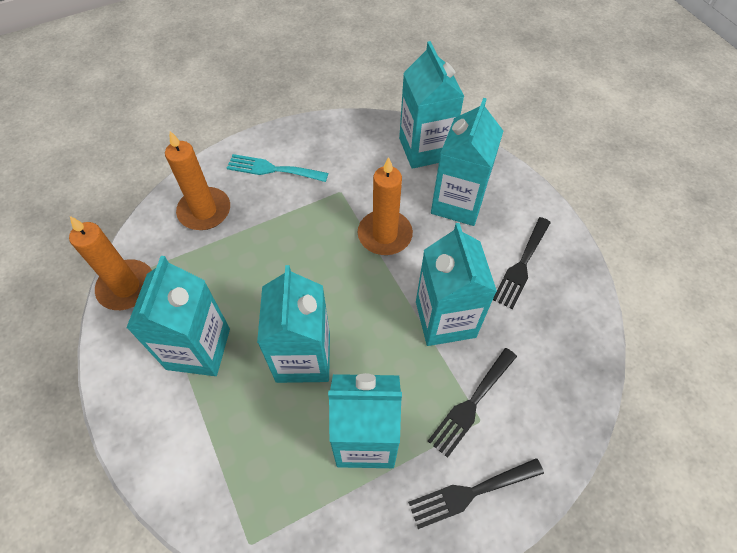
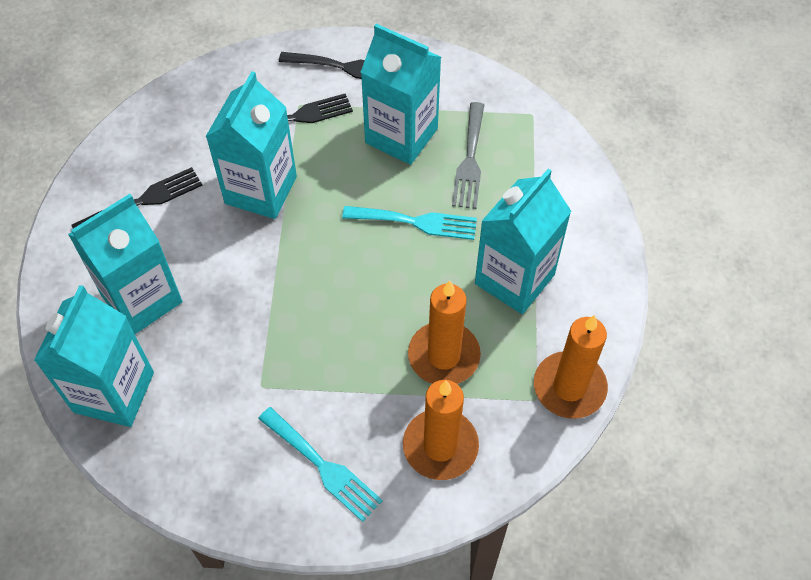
camera: 150 degrees left, 0 degrees up
turquoise carton [257,265,330,383] -> turquoise fork [342,206,477,240]
orange candle [358,157,413,255] -> orange candle moved to [408,281,481,384]
none -> grey fork [452,102,484,209]

